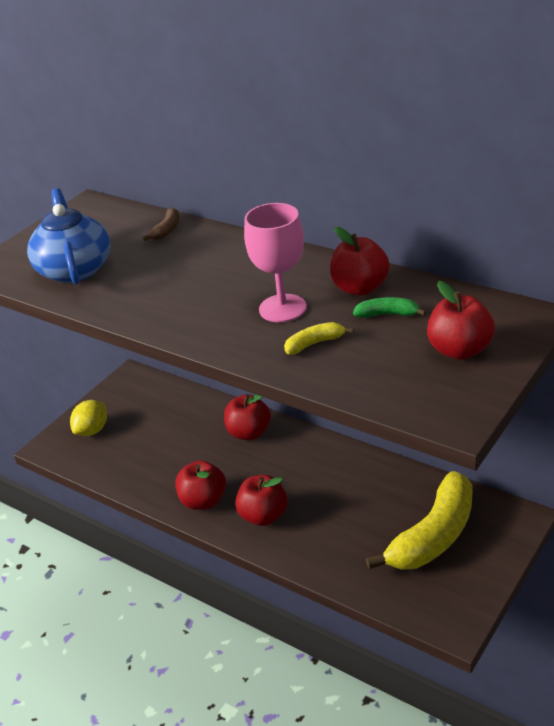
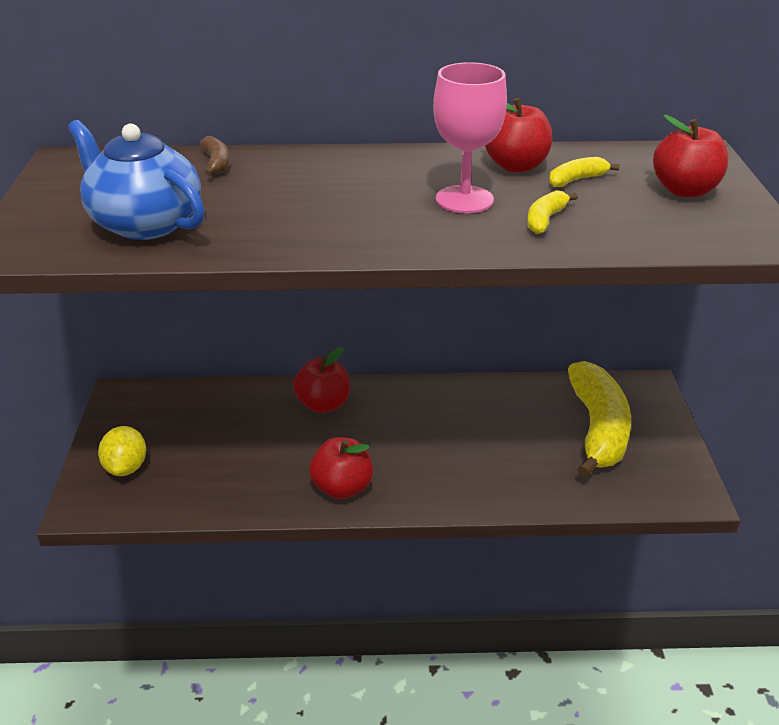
camera: 40 degrees left, 0 degrees up
red apple [235,475,288,526] -> none
green banana [353,297,427,318] -> yellow banana [549,157,619,187]

